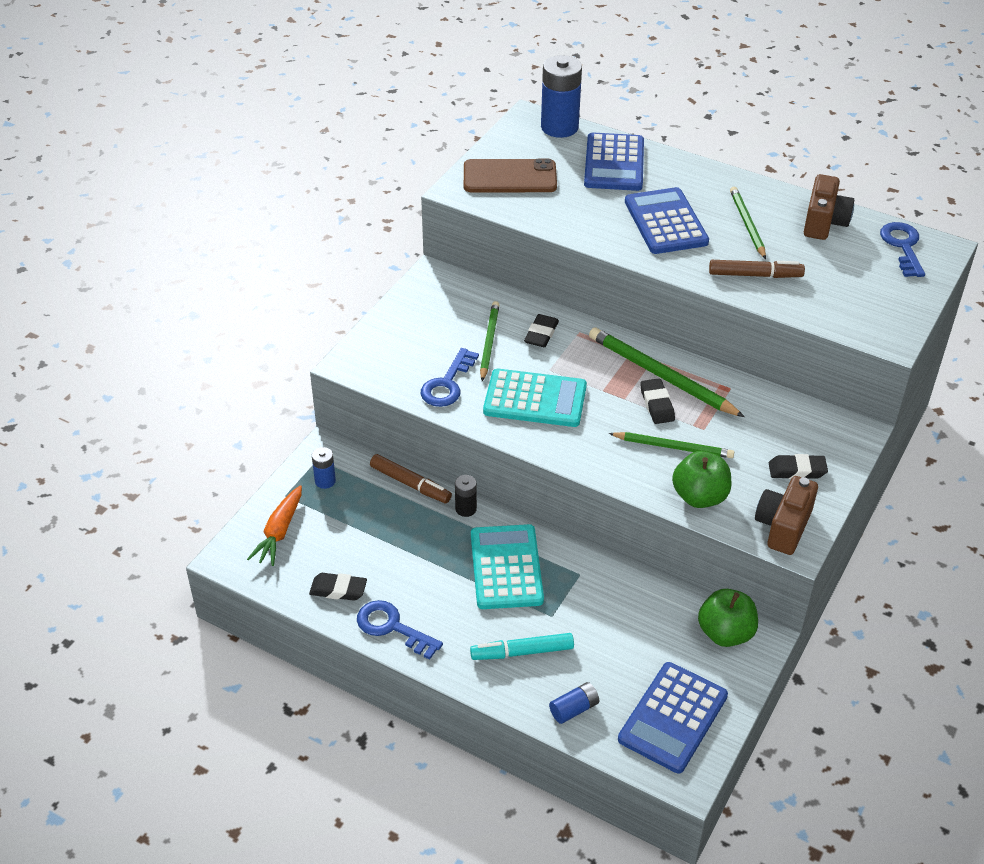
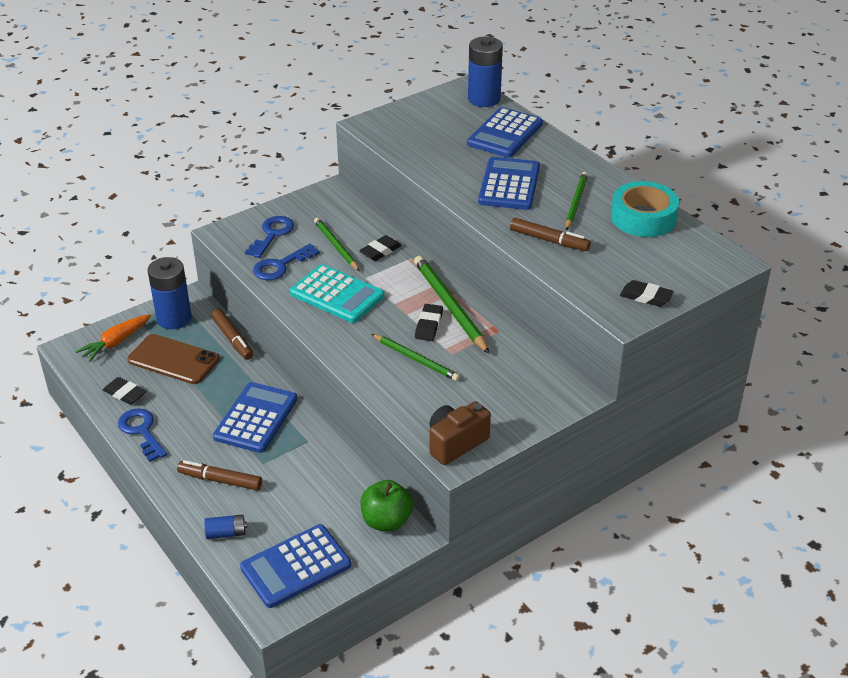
camera: 25 degrees right, 5 degrees down
blue battery [312,447,336,489] -> blue battery [148,257,192,329], size x2.03
black battery [455,475,477,517] -> none
brown phone [464,158,557,192] -> brown phone moved to [128,334,219,384]
turquoise marker [470,633,574,660] -> brown marker [177,460,262,490]
turquoise calculator [471,524,544,609] -> blue calculator [213,382,298,453]
green pencil [480,301,499,381] -> green pencil turned 60 degrees counterclockwise [314,218,360,271]
green apple [672,451,732,508] -> none
black eraser [769,454,828,479] -> black eraser moved to [620,280,674,307]
brown camera [804,174,854,240] -> turquoise tape [611,181,679,237]
blue key [880,222,925,277] -> blue key moved to [245,216,294,258]

